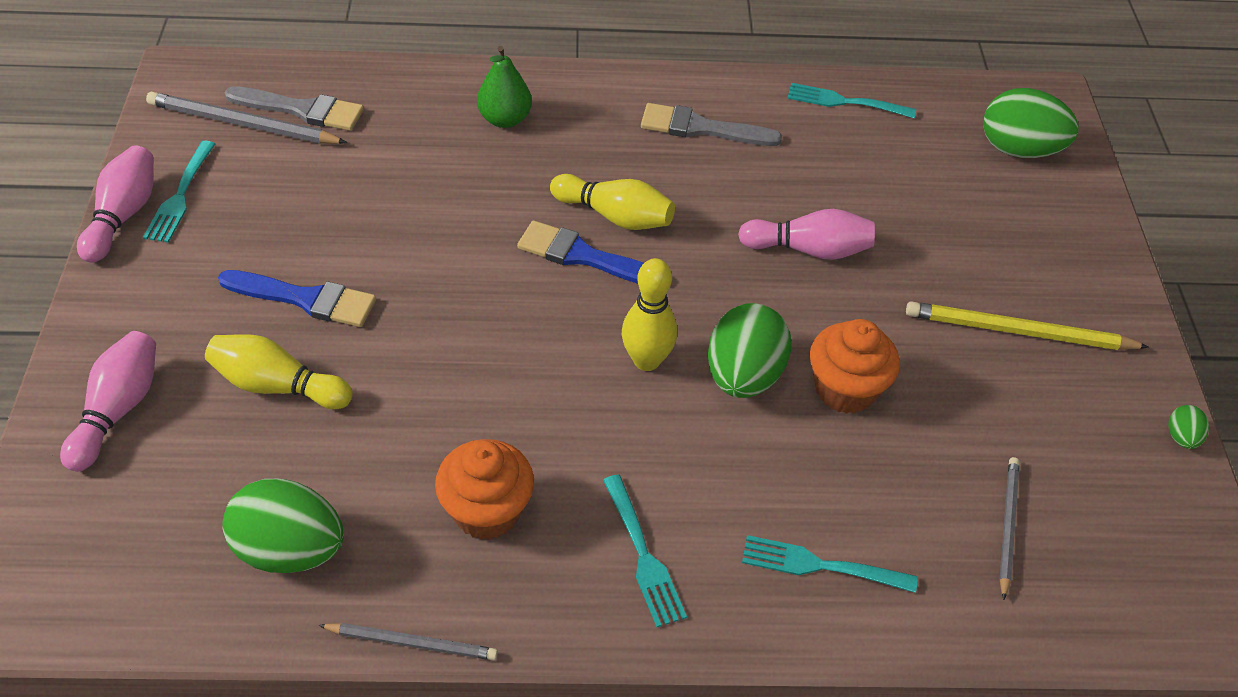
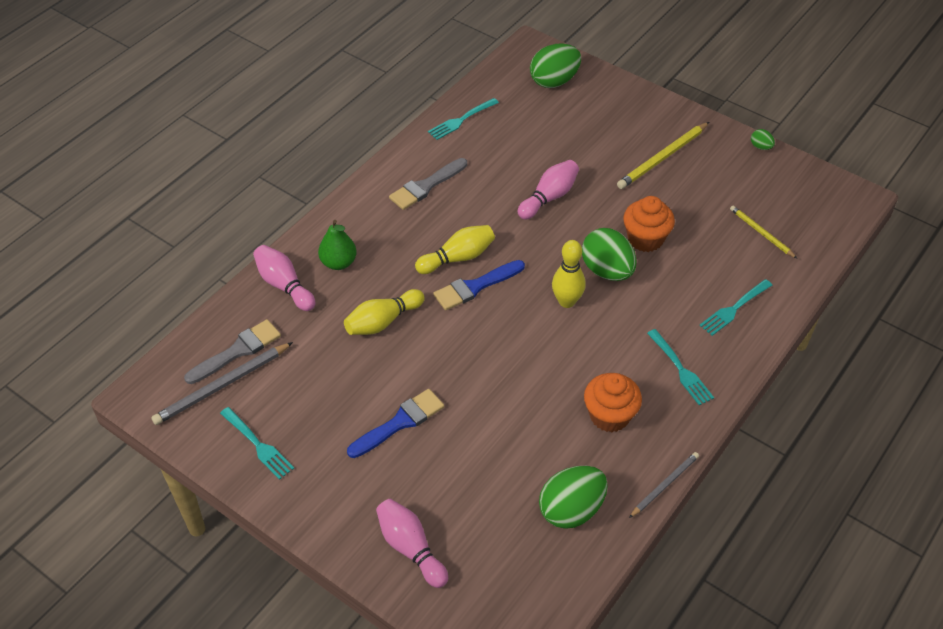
camera: 50 degrees left, 0 degrees up
pink bowling pin [77,145,154,263] -> pink bowling pin moved to [253,245,315,311]
yellow bowling pin [205,334,353,409] -> yellow bowling pin moved to [344,289,425,335]
turquoise fork [603,474,687,627] -> turquoise fork turned 45 degrees clockwise [647,329,714,405]
grey pencil [999,457,1019,600] -> yellow pencil [730,206,797,258]

